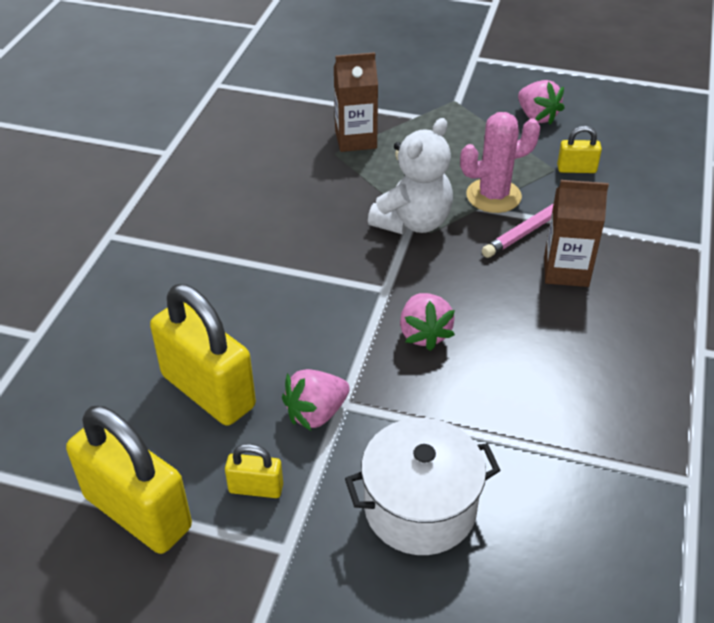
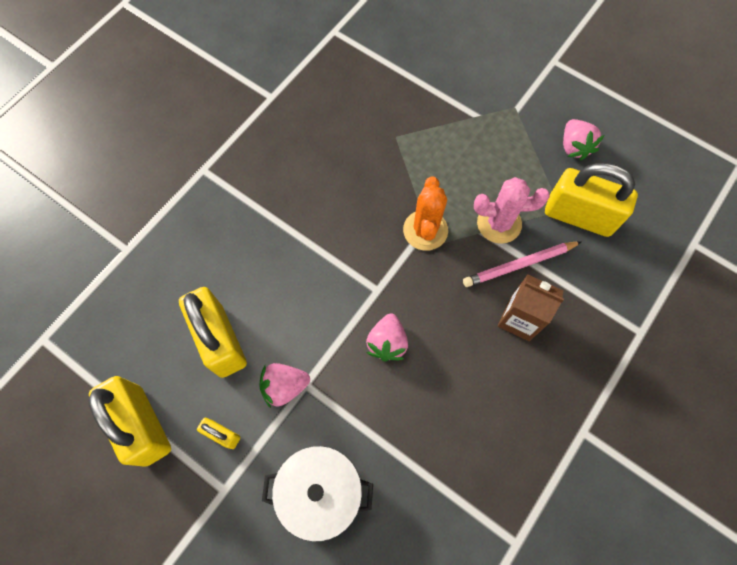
camera: 20 degrees right, 25 degrees up
brown carton [334,52,378,152] -> none
white teddy bear [368,118,453,234] -> orange cactus [403,177,448,251]
yellow padlock [557,126,602,173] -> yellow padlock [545,163,638,237], size x2.16

